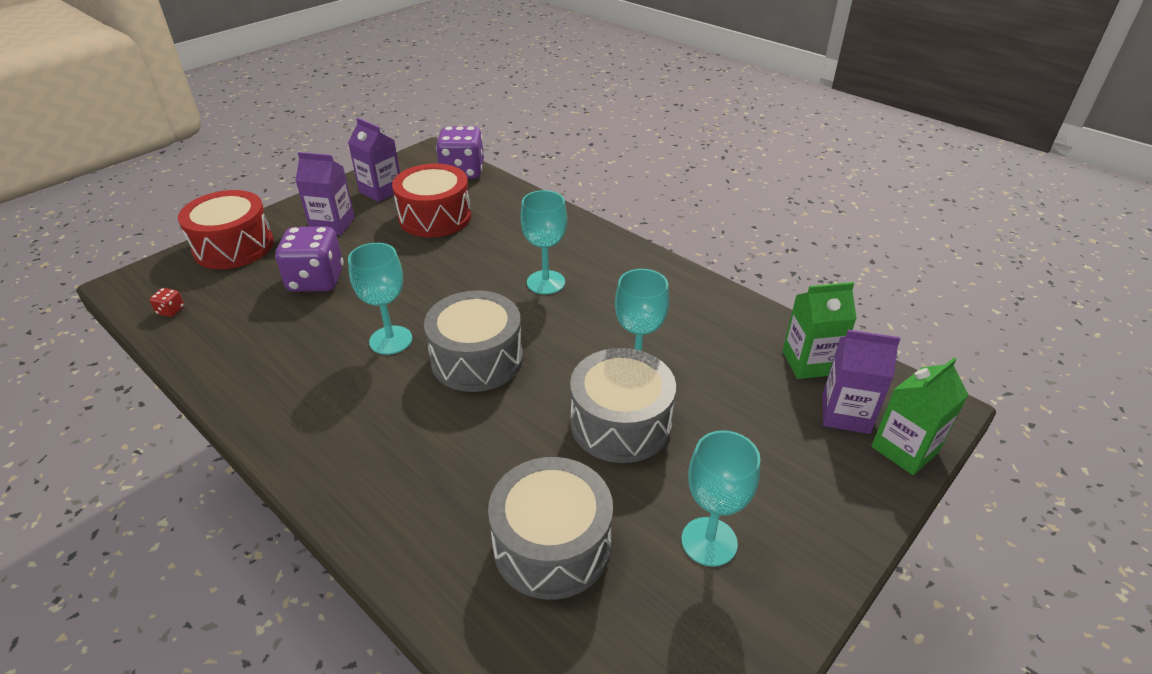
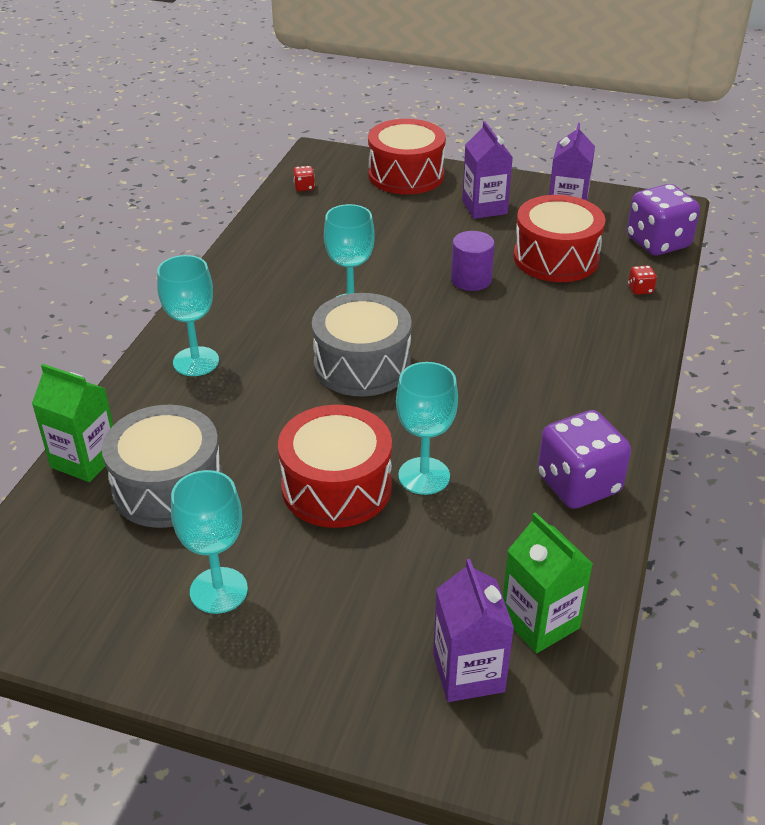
camera: 65 degrees right, 0 degrees up
purple dice [275,226,344,292] -> purple dice moved to [537,410,631,509]
turquoise goblet [520,190,567,294] -> turquoise goblet moved to [157,255,219,376]
grey drum [570,348,676,463] -> red drum [278,405,392,528]
green carton [871,358,968,475] -> green carton moved to [32,364,113,482]
none -> purple cylinder [451,231,495,291]
none -> red dice [628,265,657,295]

